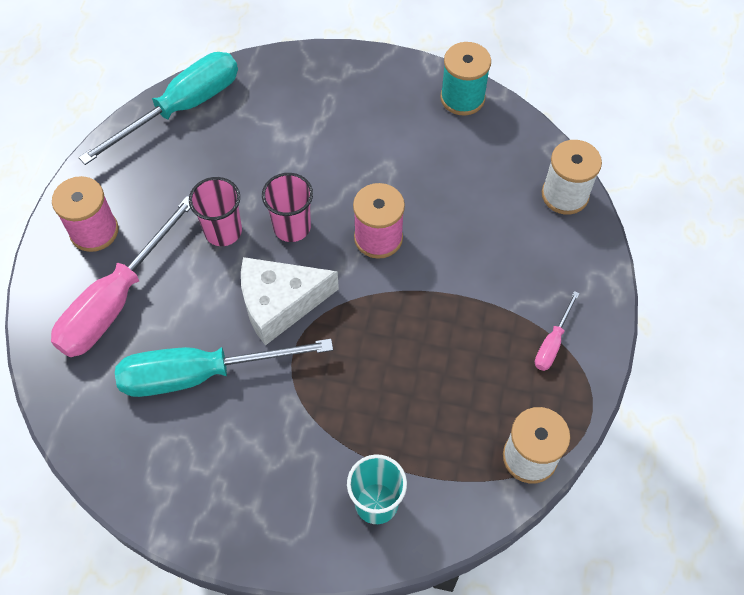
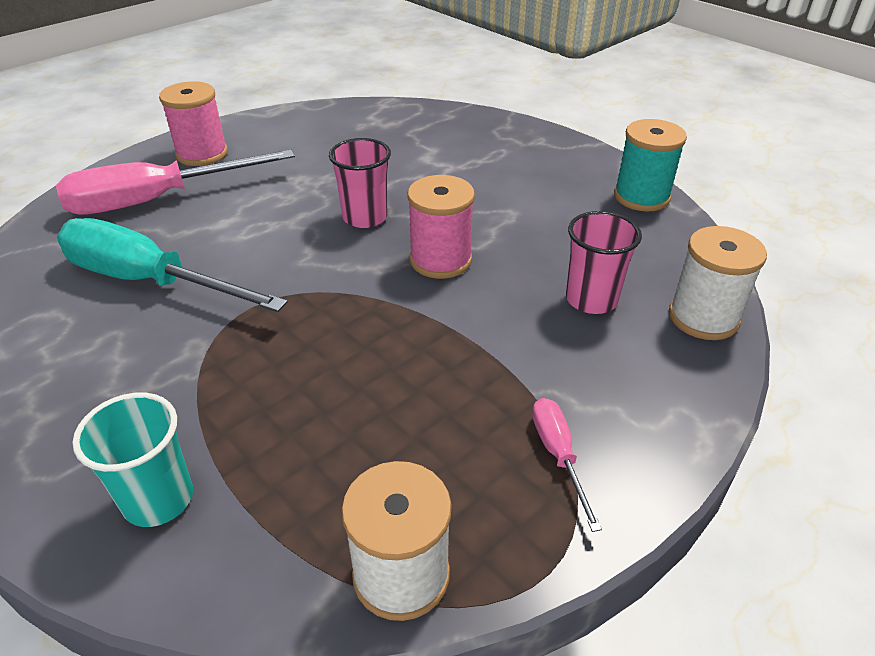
camera: 35 degrees right, 20 degrees down
turquoise screwdriver [78,52,238,165] -> none
pink cup [189,177,242,246] -> pink cup moved to [566,211,642,314]
white cheese [241,257,339,346] -> none
pink screwdriver [535,291,579,371] -> pink screwdriver turned 105 degrees clockwise [532,398,602,532]

